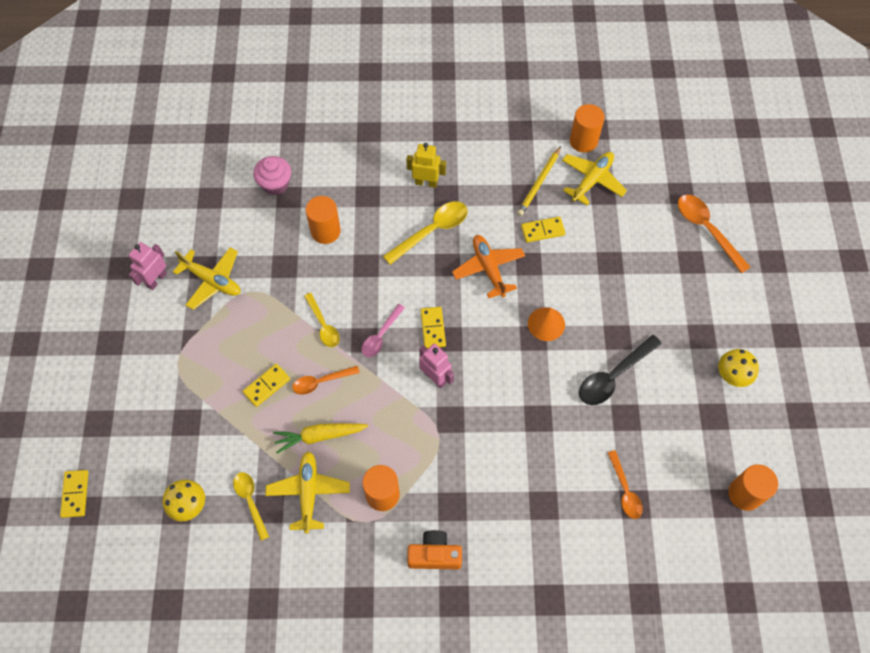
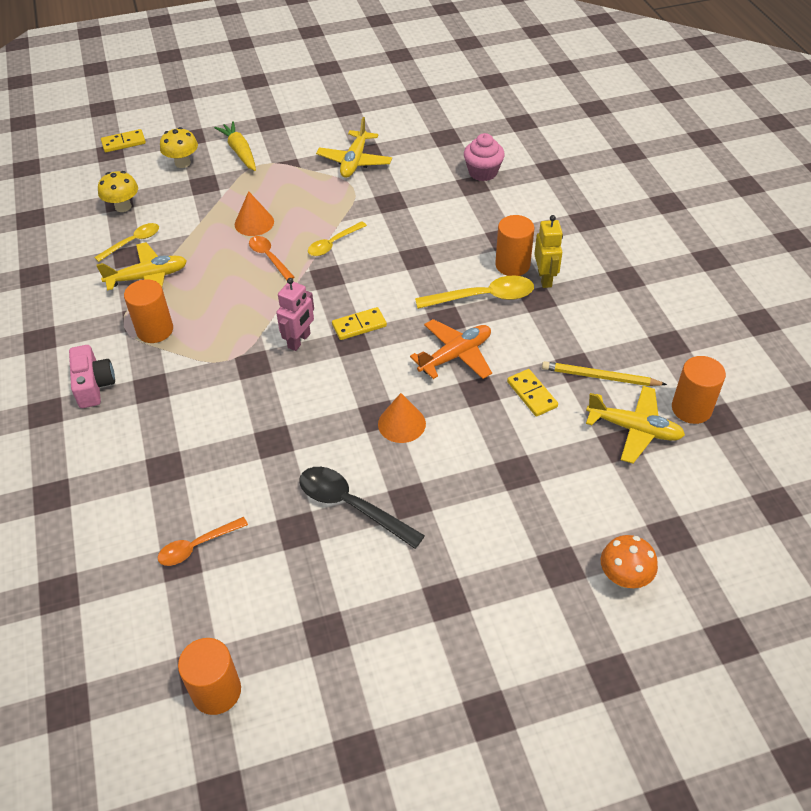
camera: 75 degrees right, 15 degrees down
pink robot [129,242,167,290] -> none
yellow domino [243,364,290,407] -> orange cone [235,191,274,236]
yellow carrot [273,423,368,453] -> yellow carrot moved to [214,121,256,171]
orange cylinder [306,196,341,244] -> orange cylinder moved to [495,215,534,276]
pink spoon [362,304,405,357] -> none
yellow spoon [383,201,468,265] -> yellow spoon turned 45 degrees counterclockwise [415,276,534,309]
orange camera [407,530,462,569] -> pink camera [69,345,115,408]
orange spoon [678,195,751,273] -> orange mushroom [601,535,658,588]
yellow mushroom [718,349,759,387] -> yellow mushroom moved to [160,127,198,168]

